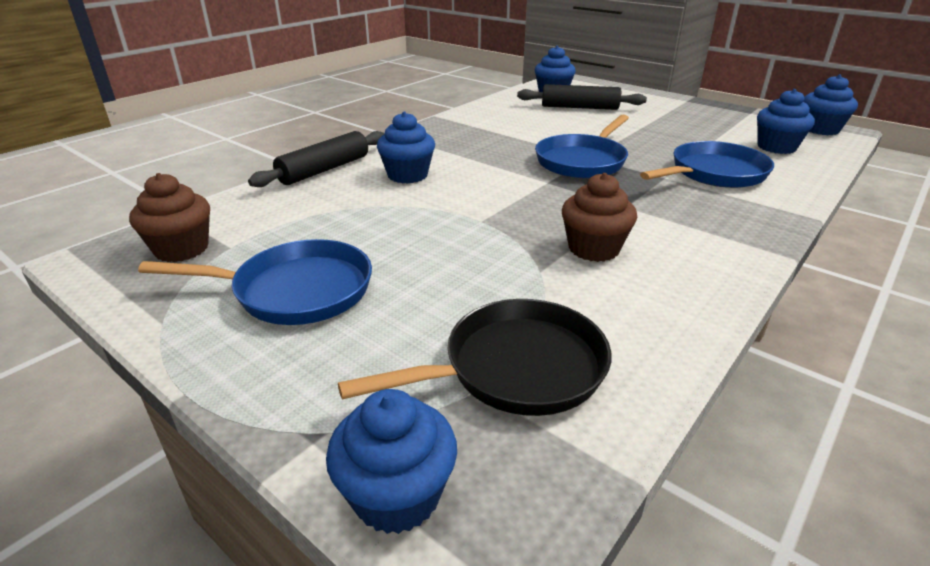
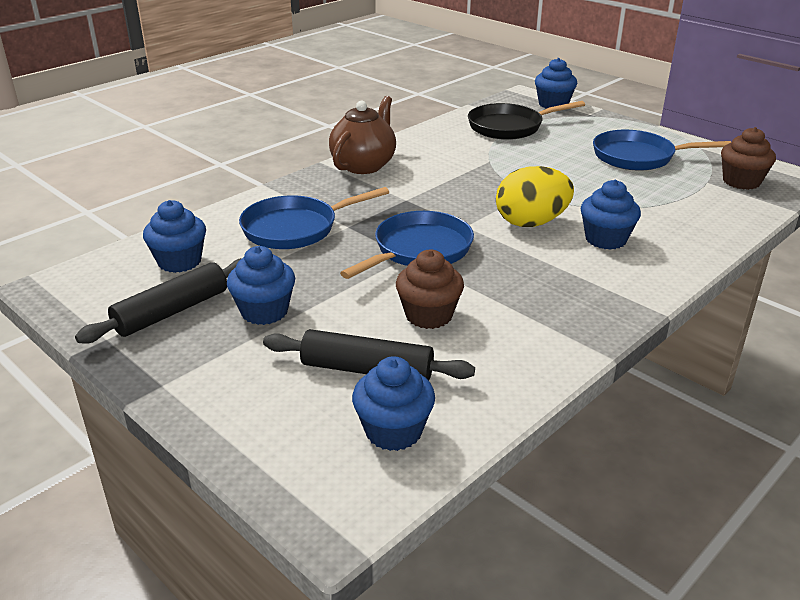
camera: 175 degrees left, 0 degrees up
black rolling pin [248,131,384,187] -> black rolling pin moved to [75,258,242,344]
brown cupcake [562,173,637,262] -> brown cupcake moved to [396,250,464,329]
blue cupcake [803,74,858,135] -> blue cupcake moved to [227,246,295,325]
none -> brown teapot [329,96,396,174]
none -> yellow egg [496,166,574,227]

